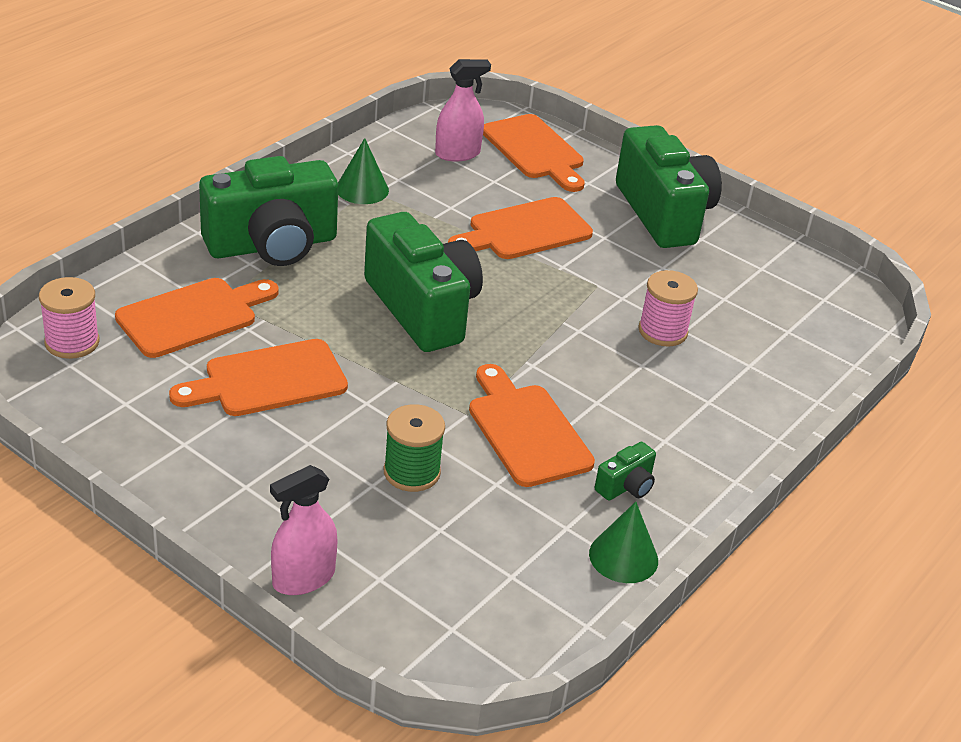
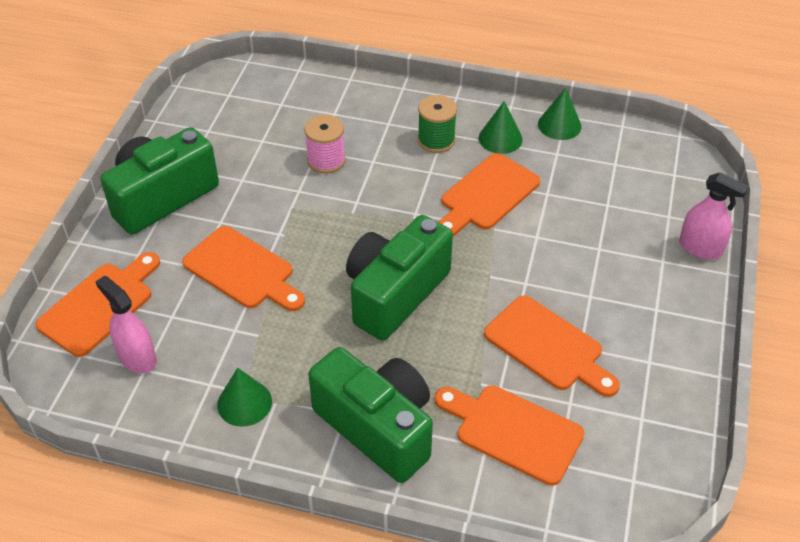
camera: 110 degrees left, 10 degrees up
pink spool [39,277,100,359] -> none
green spool [384,404,445,492] -> green spool moved to [418,95,457,153]
green camera [595,442,656,501] -> green cone [479,101,523,154]

